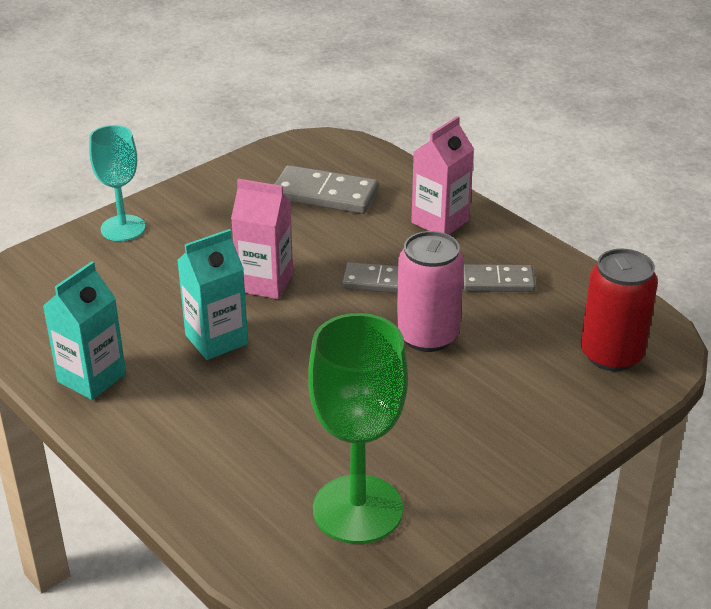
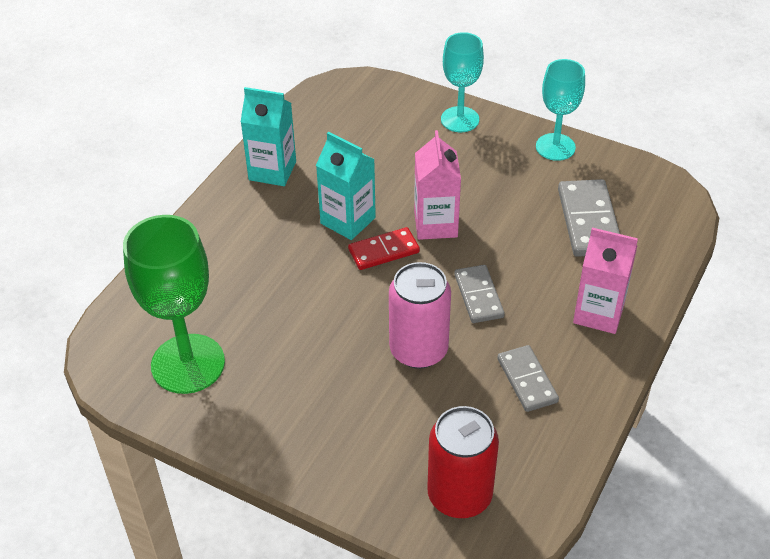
camera: 70 degrees right, 10 degrees up
none -> red domino [348,227,420,270]
none -> turquoise goblet [536,59,585,161]

